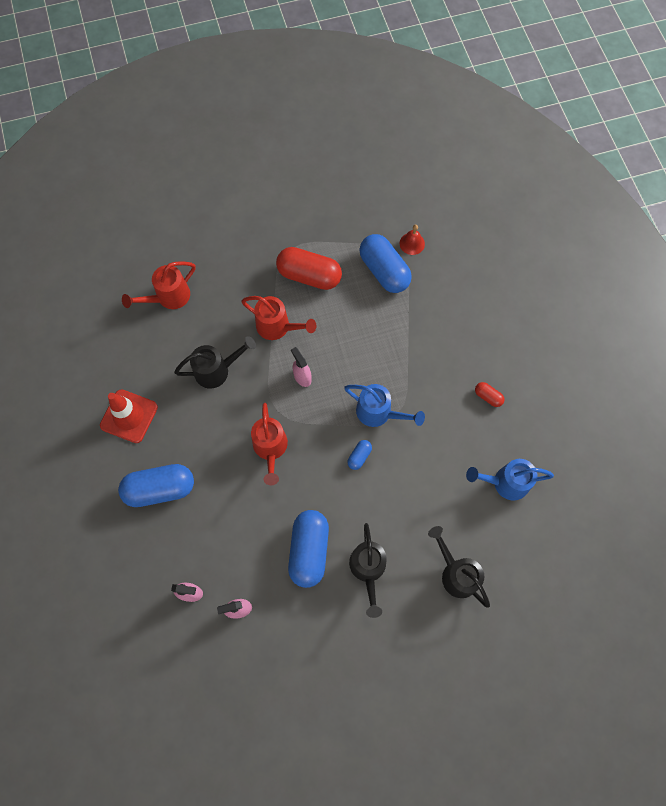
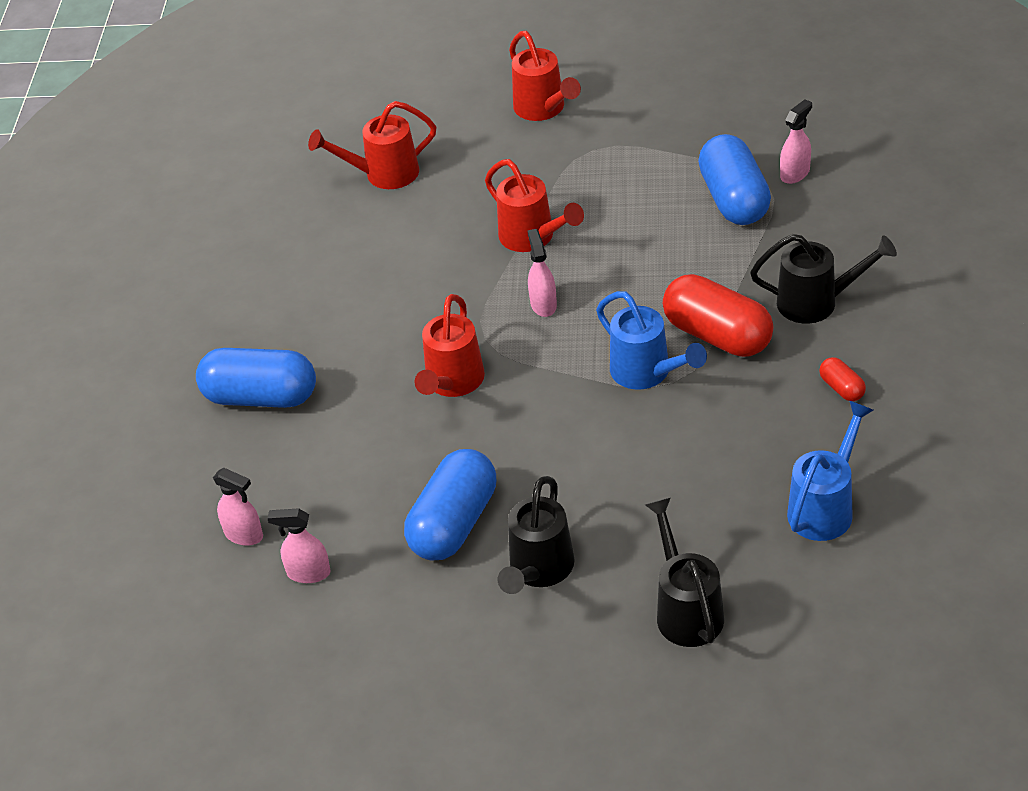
camera: 25 degrees right, 25 degrees down
red traffic cone [100,389,158,443] -> none
black watering can [174,336,256,389] -> black watering can moved to [750,234,897,324]
red capsule [276,247,342,290] -> red capsule moved to [663,274,774,357]
blue capsule [347,440,372,470] -> none
red bell [400,225,425,255] -> pink spray bottle [780,99,812,184]
blue watering can [466,459,554,501] -> blue watering can turned 105 degrees clockwise [787,400,874,541]
none -> red watering can [509,31,581,121]

